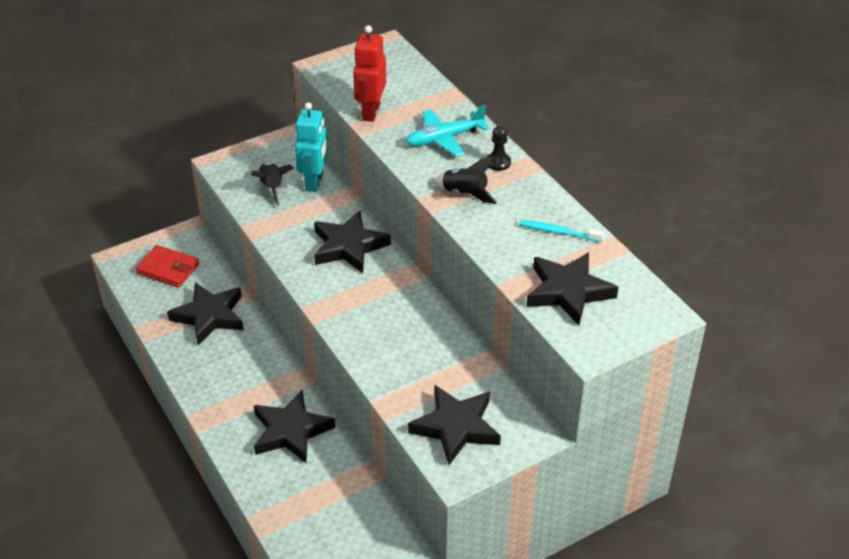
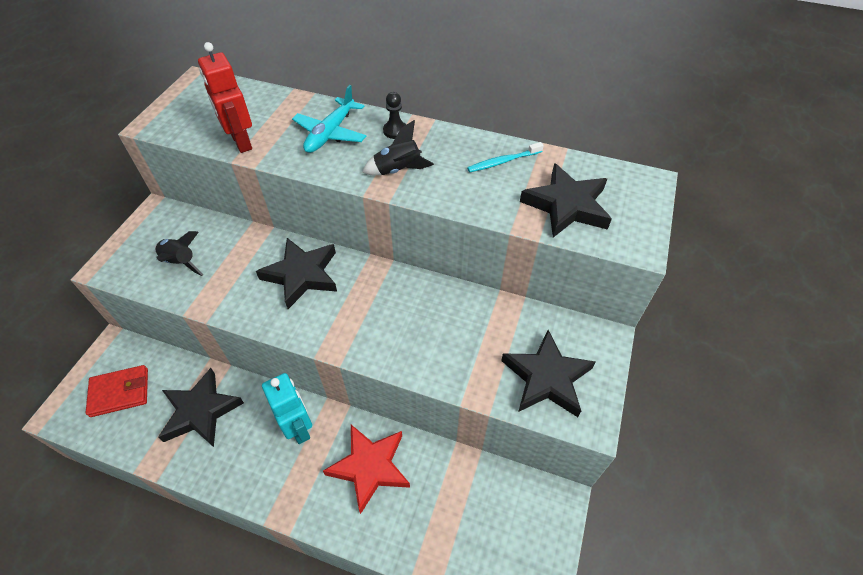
camera: 40 degrees left, 10 degrees up
black star [254,390,335,463] -> red star [323,425,410,514]
turquoise robot [295,102,328,192] -> turquoise robot moved to [262,373,312,444]

